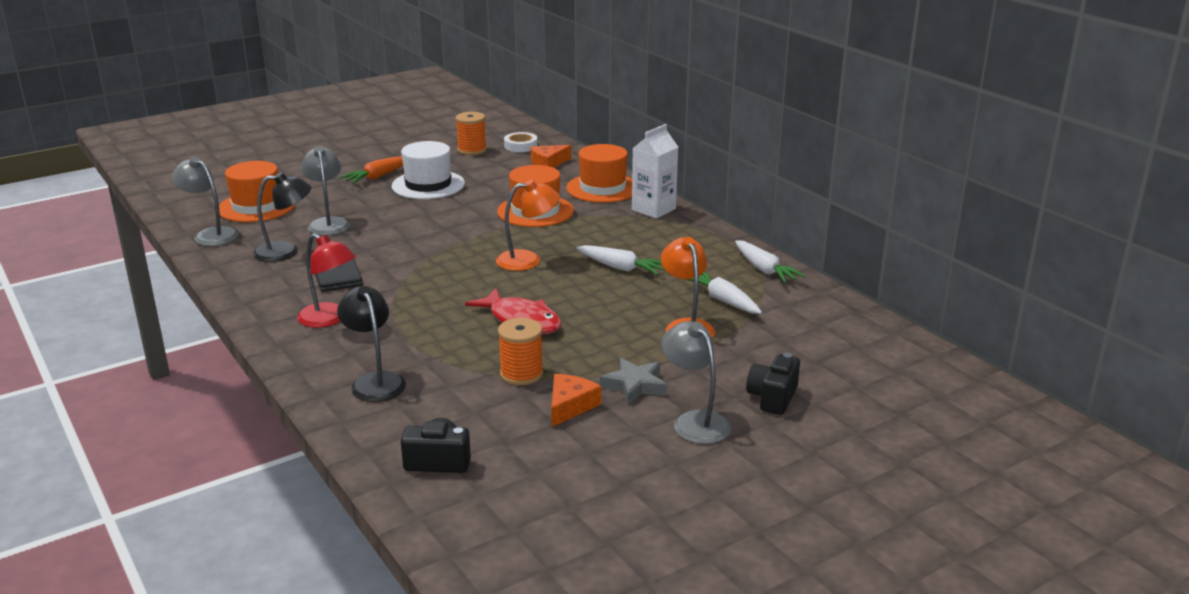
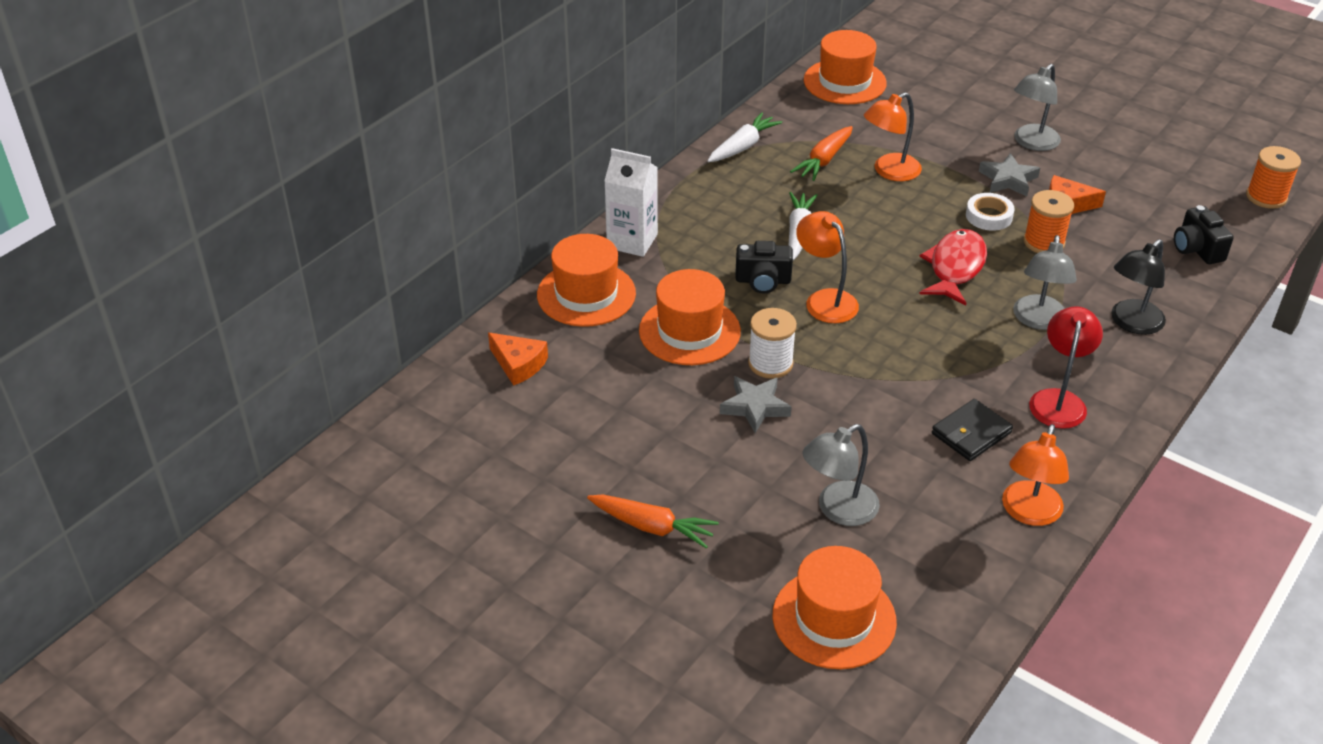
camera: 110 degrees left, 15 degrees up
grey lamp [171,157,238,246] -> grey lamp moved to [1013,235,1077,330]
black lamp [253,172,312,262] -> none
white hat [392,141,465,199] -> none
orange spool [456,112,487,155] -> orange spool moved to [1246,146,1301,209]
white tape [504,132,538,152] -> white tape moved to [966,193,1014,231]
white carrot [685,272,762,314] -> orange carrot [790,126,853,181]
black camera [746,353,800,415] -> black camera moved to [735,241,793,294]
none -> grey star [720,376,792,433]
none -> white spool [748,308,797,379]
none -> orange hat [804,30,887,104]
none -> orange lamp [1002,424,1069,526]

